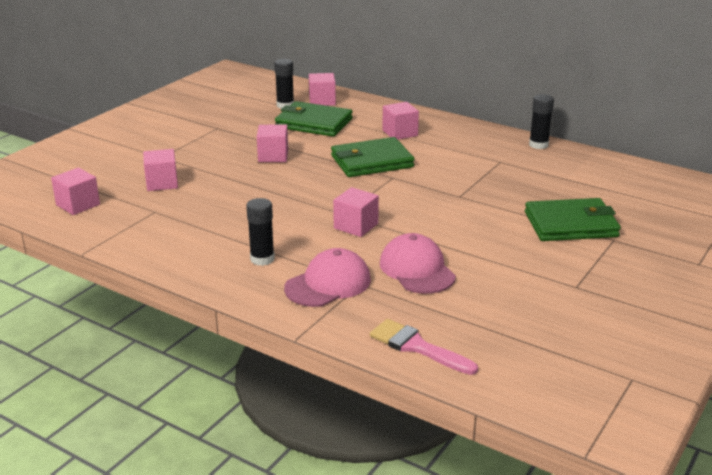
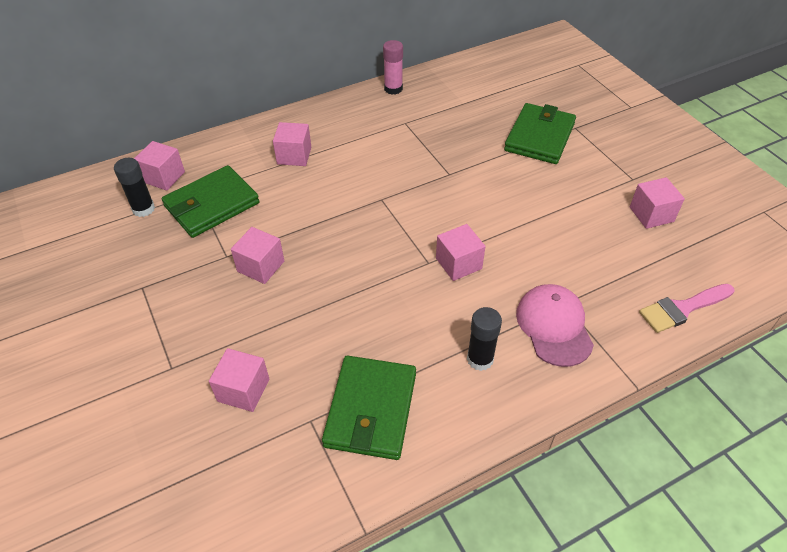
camera: 60 degrees left, 20 degrees up
pink cube [51,168,100,215] -> pink cube moved to [630,177,685,229]
green wallet [331,137,414,177] -> green wallet moved to [322,356,416,460]
pink cap [380,233,456,294] -> none
black glue stick [529,94,554,149] -> pink glue stick [383,40,403,95]

